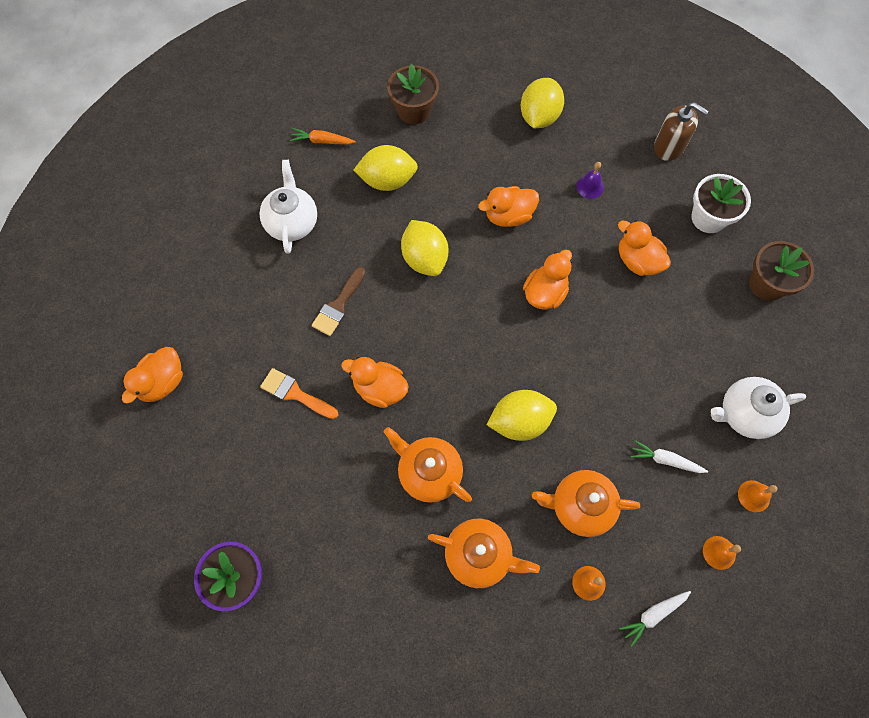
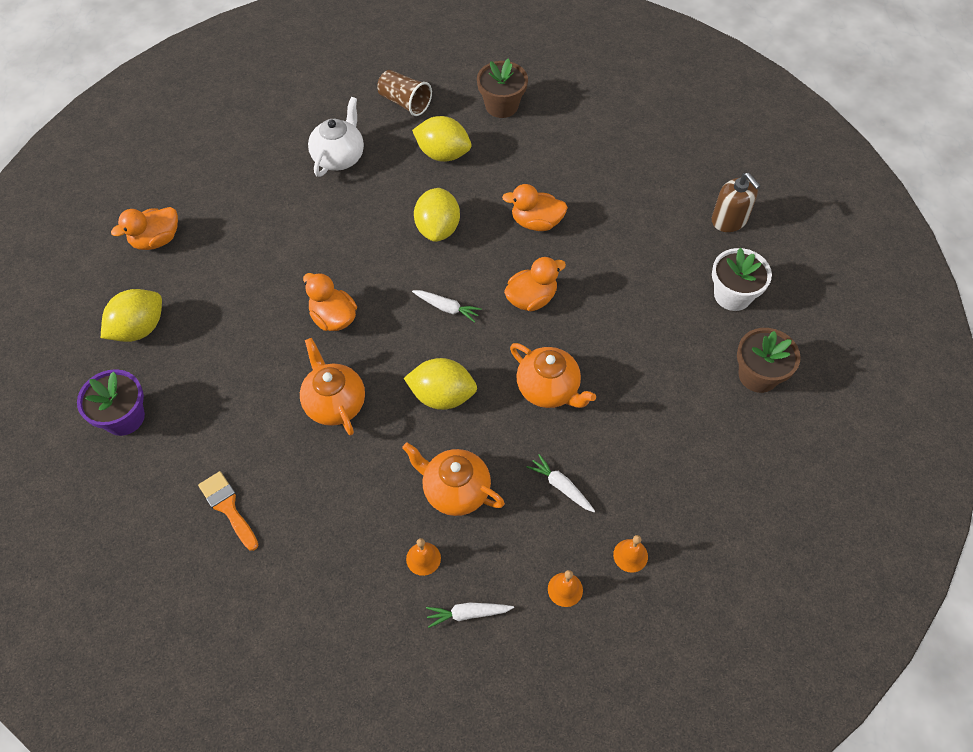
camera: 25 degrees right, 10 degrees down
orange brush [260,368,338,419] -> orange brush moved to [198,471,258,551]
orange carrot [290,128,355,144] -> brown cup [377,70,432,116]
brown brush [312,267,365,336] -> none
orange teapot [428,519,540,588] -> orange teapot moved to [510,343,596,408]
yellow lemon [521,78,564,128] -> yellow lemon moved to [101,289,162,342]
purple bell [576,162,604,199] -> none
orange duck [618,220,671,276] -> none
white teapot [711,377,806,439] -> none
none -> white carrot [412,290,482,323]

